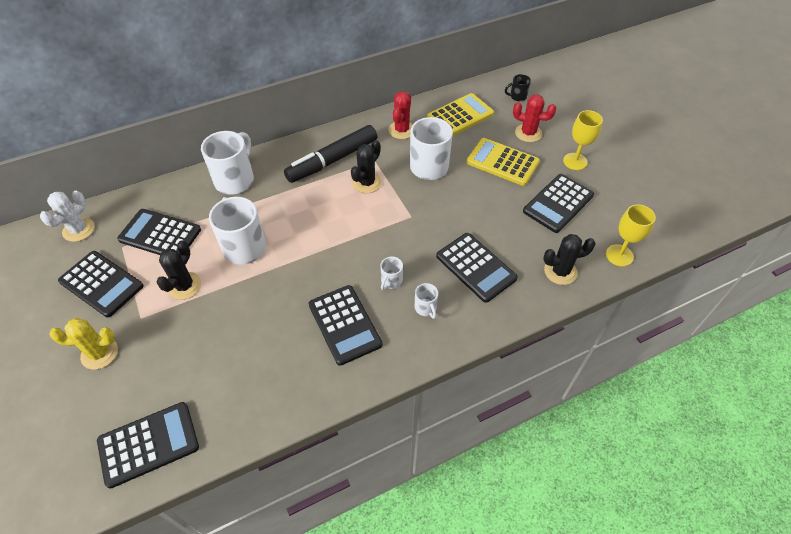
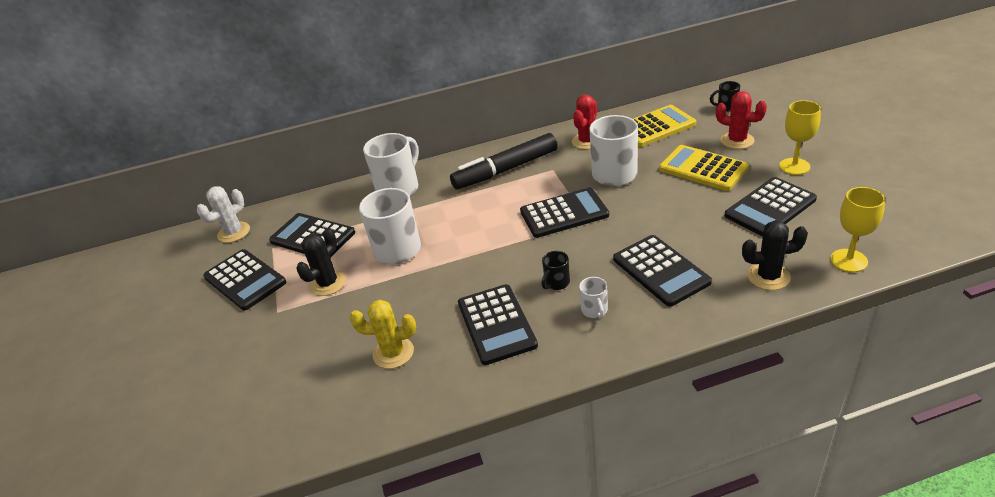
camera: 15 degrees right, 15 degrees down
yellow cactus [50,318,118,369] -> yellow cactus moved to [350,300,416,369]
black calculator [97,402,199,489] -> black calculator moved to [520,188,609,238]
black cactus [351,140,382,193] -> none
white mug [380,257,403,290] -> black mug [542,251,570,290]

